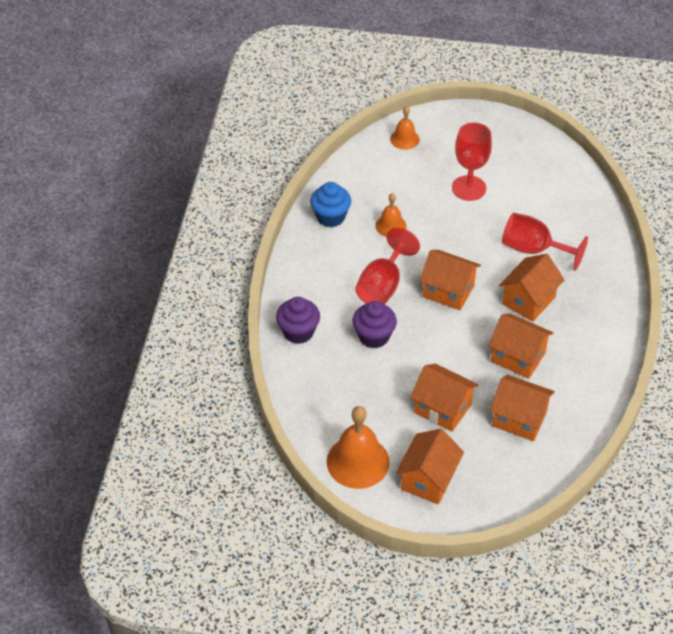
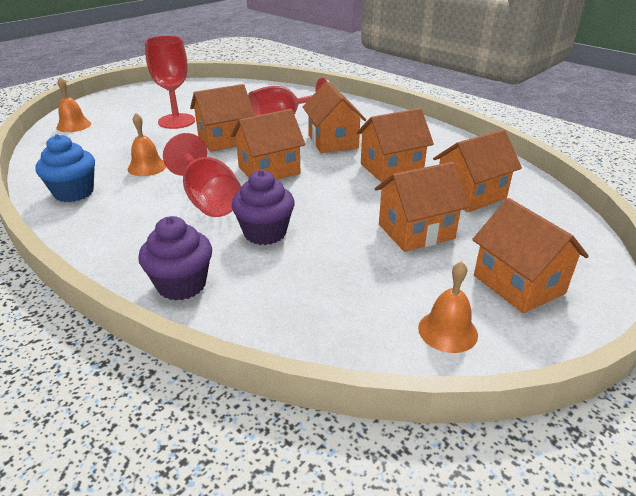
camera: 55 degrees left, 15 degrees down
orange bell [327,406,390,489] -> orange bell [418,261,478,353], size x0.57
none -> orange house [190,84,255,152]

